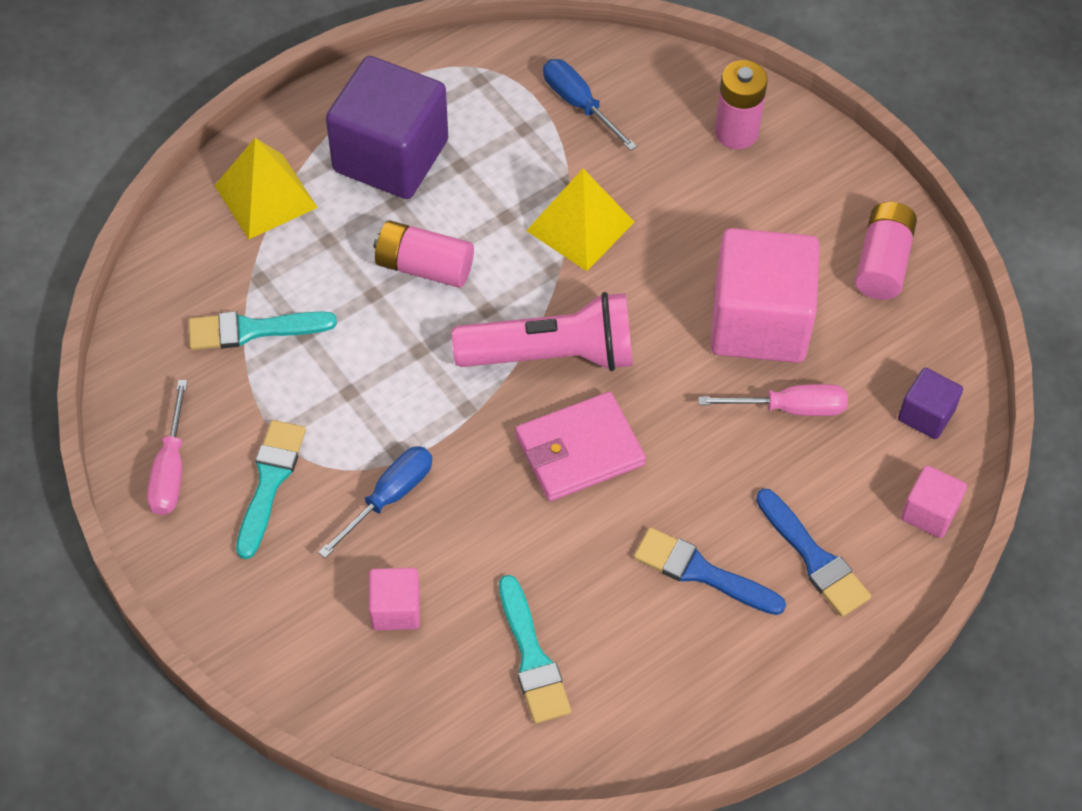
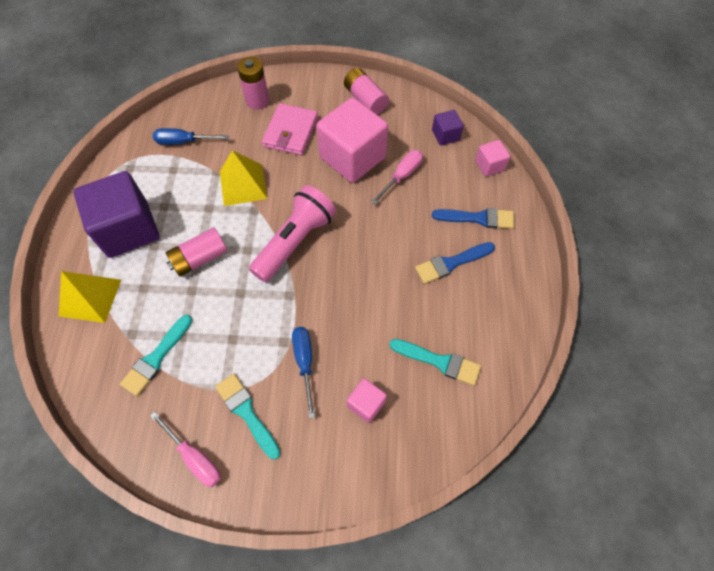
camera: 50 degrees left, 5 degrees up
pink wallet [515,392,646,501] -> pink wallet moved to [262,103,318,155]

